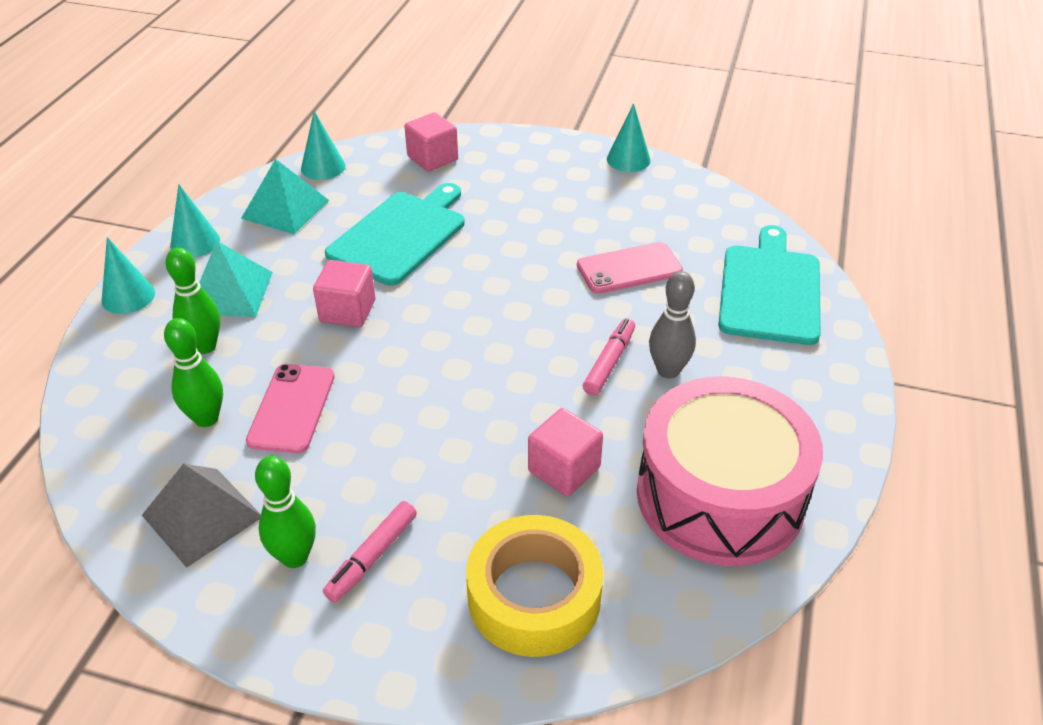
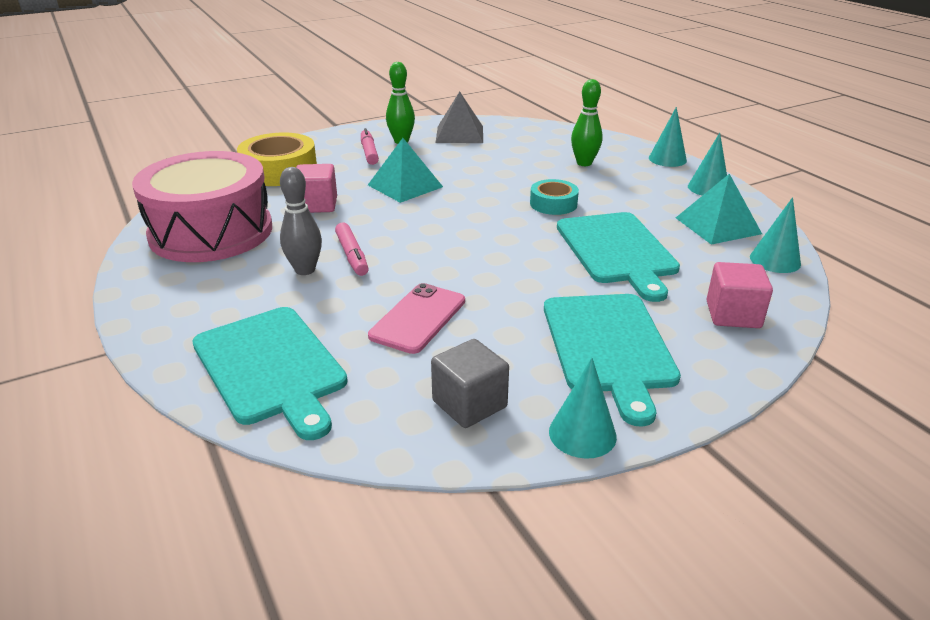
camera: 135 degrees right, 10 degrees down
green bowling pin [164,318,223,427] -> none
turquoise pyramid [199,241,273,317] -> turquoise pyramid moved to [368,138,443,203]
pink phone [246,364,335,453] -> none
pink cube [313,260,375,327] -> turquoise tape [530,179,579,215]
none -> grey cube [431,339,509,428]
none -> turquoise cutting board [544,294,681,427]

